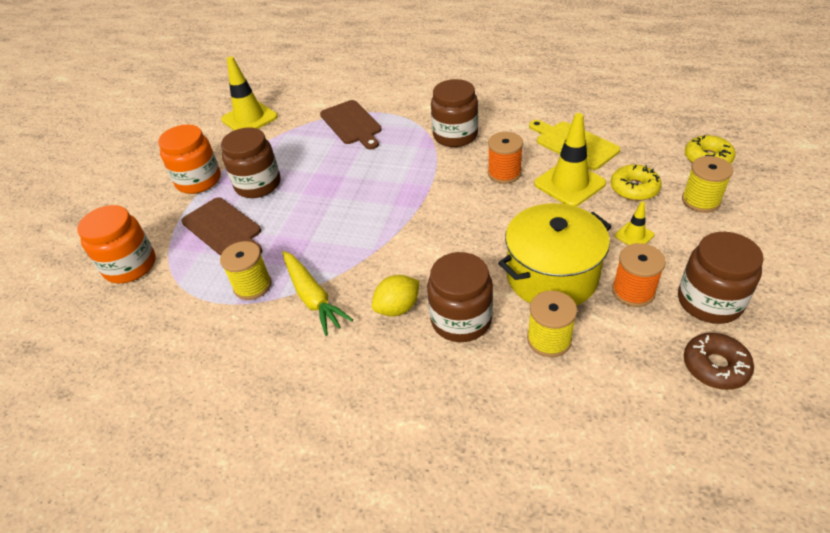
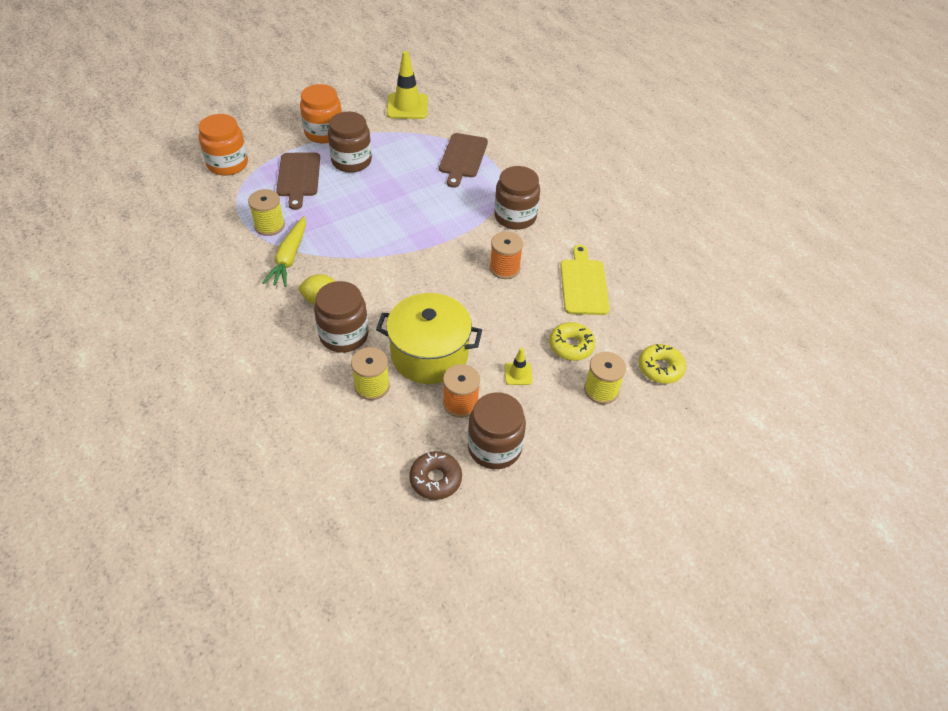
camera: 35 degrees right, 5 degrees up
yellow traffic cone [534,113,606,207] -> none

